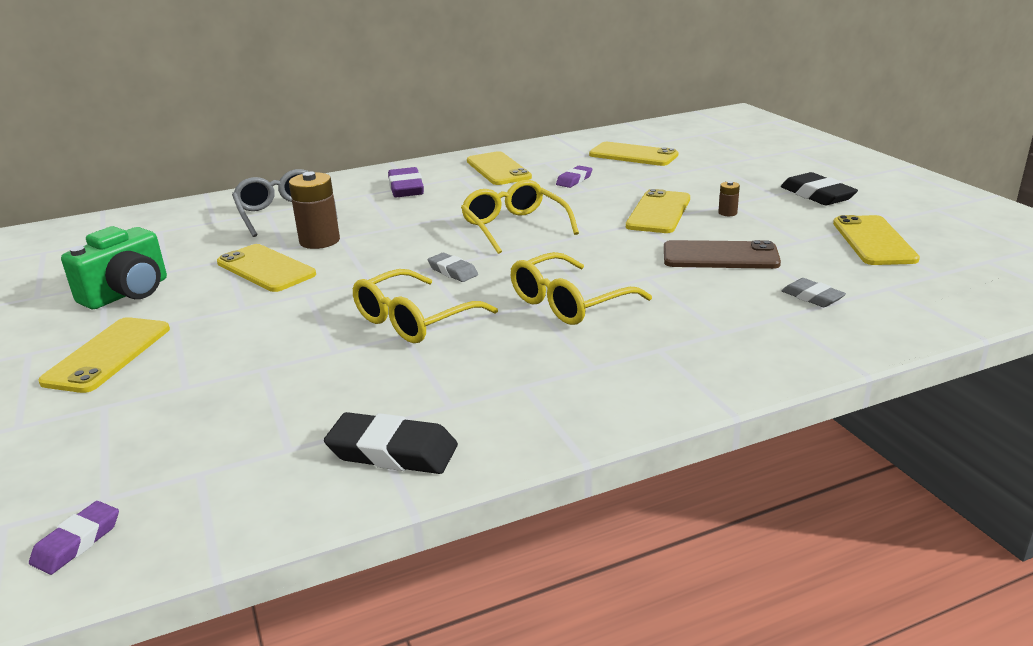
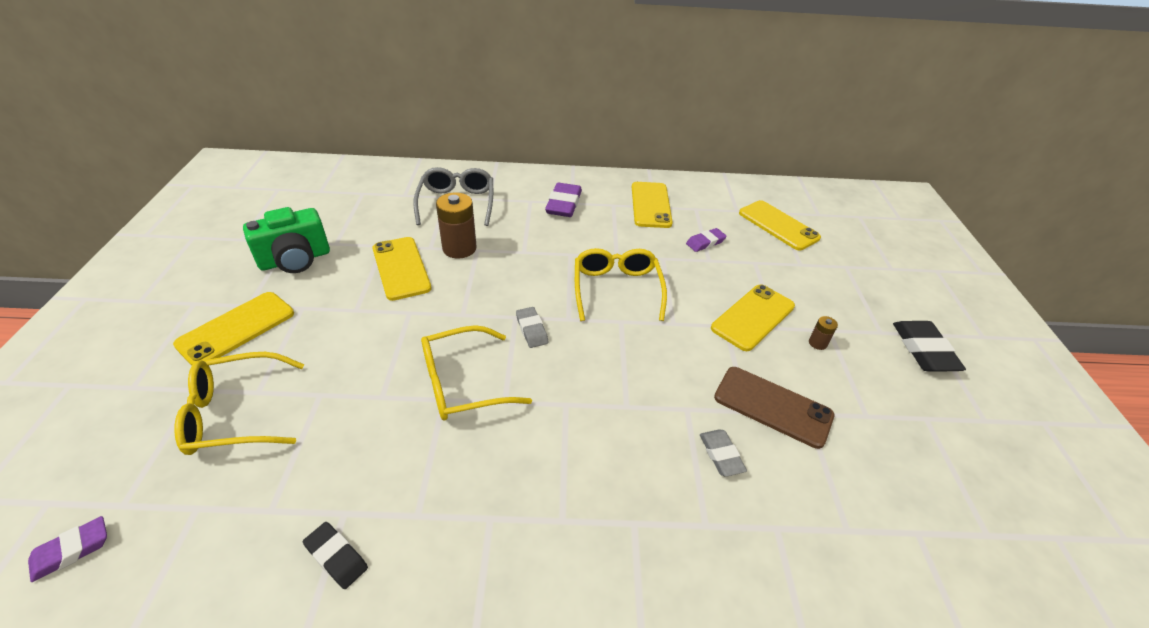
camera: 20 degrees right, 15 degrees up
black eraser [324,412,458,474] -> black eraser [303,522,368,589], size x0.61
yellow glasses [511,252,652,325] -> yellow glasses moved to [174,352,304,455]
grey eraser [782,278,846,307] -> grey eraser moved to [700,429,747,477]
yellow phone [833,215,920,265] -> none

